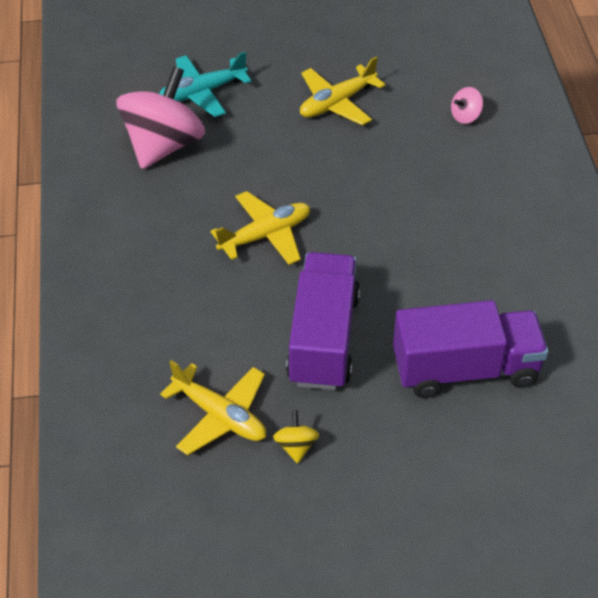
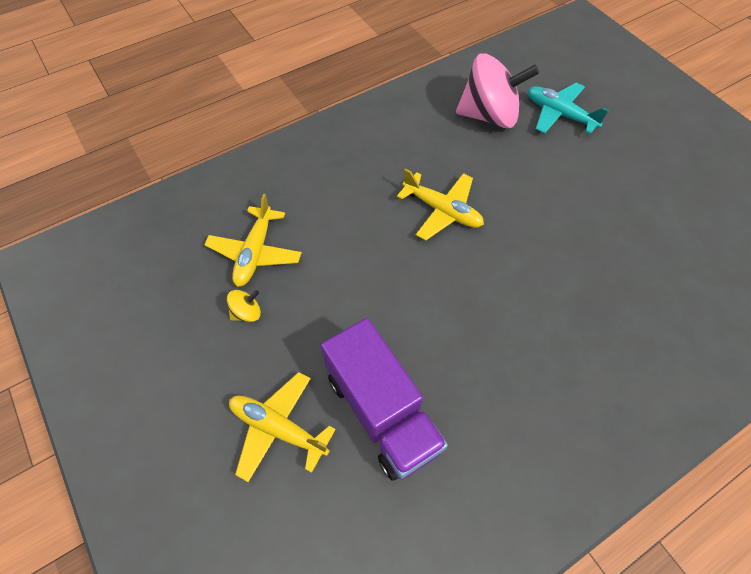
camera: 65 degrees right, 10 degrees up
purple truck [286,252,360,390] -> none
yellow plane [300,57,385,126] -> yellow plane moved to [229,372,336,482]
pink spinning top [451,87,483,124] -> none

